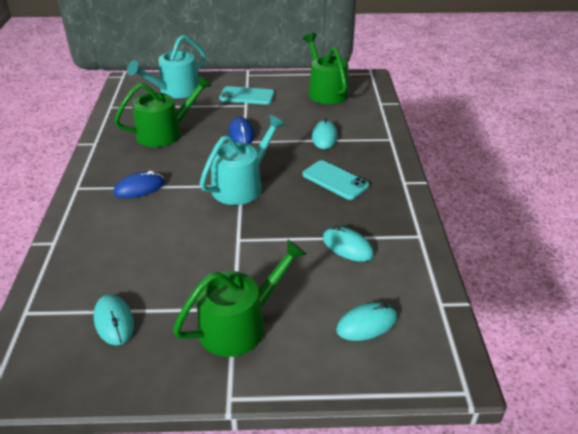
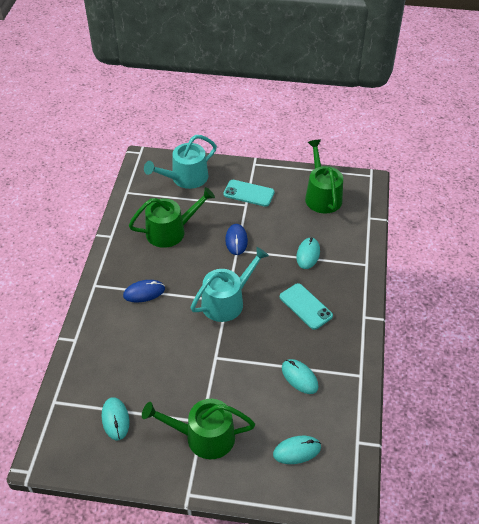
camera: 10 degrees right, 10 degrees up
green watering can [173,240,306,357] -> green watering can turned 150 degrees counterclockwise [142,399,255,459]

